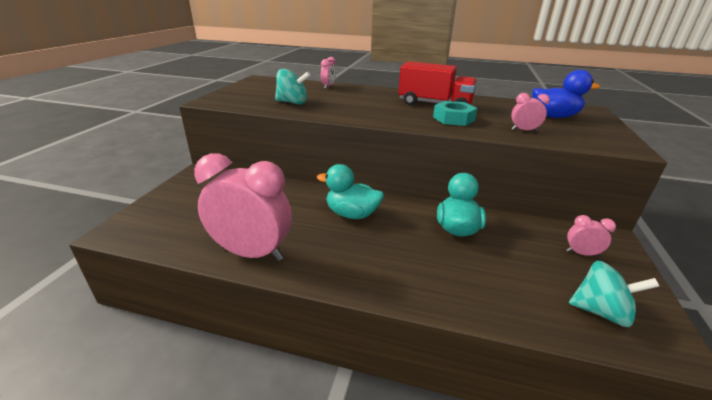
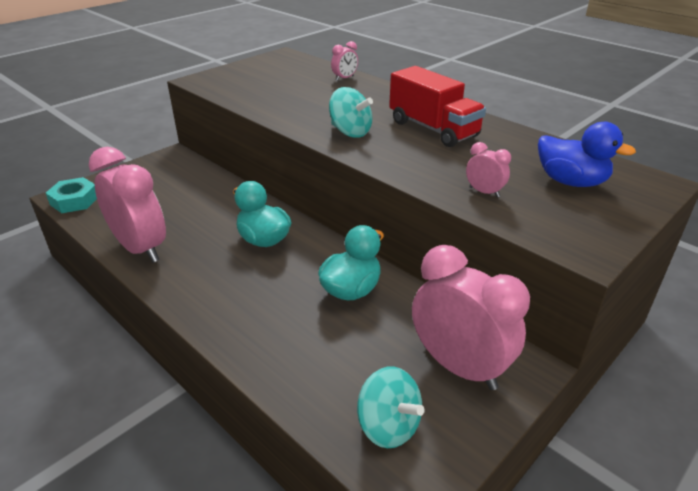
camera: 30 degrees right, 5 degrees up
turquoise spinning top [275,69,311,104] -> turquoise spinning top moved to [329,87,373,138]
turquoise nut [433,101,477,126] -> turquoise nut moved to [46,177,97,213]
pink clock [567,215,616,257] -> pink clock [412,245,530,390], size x2.32

